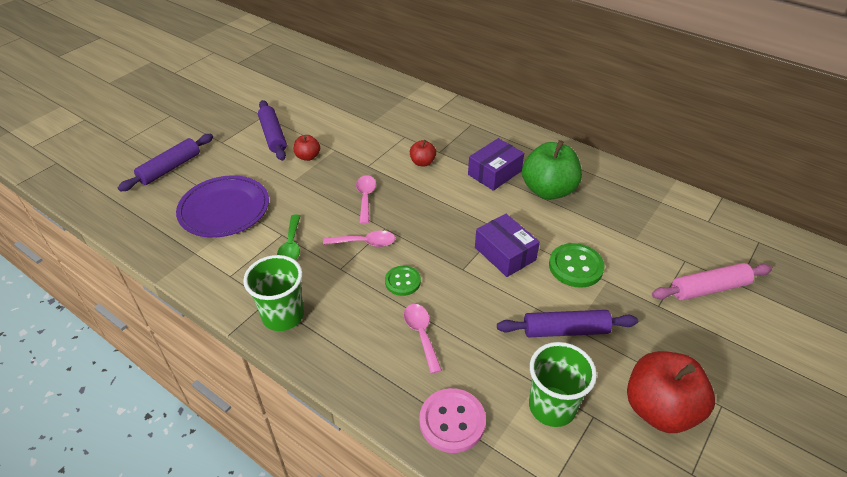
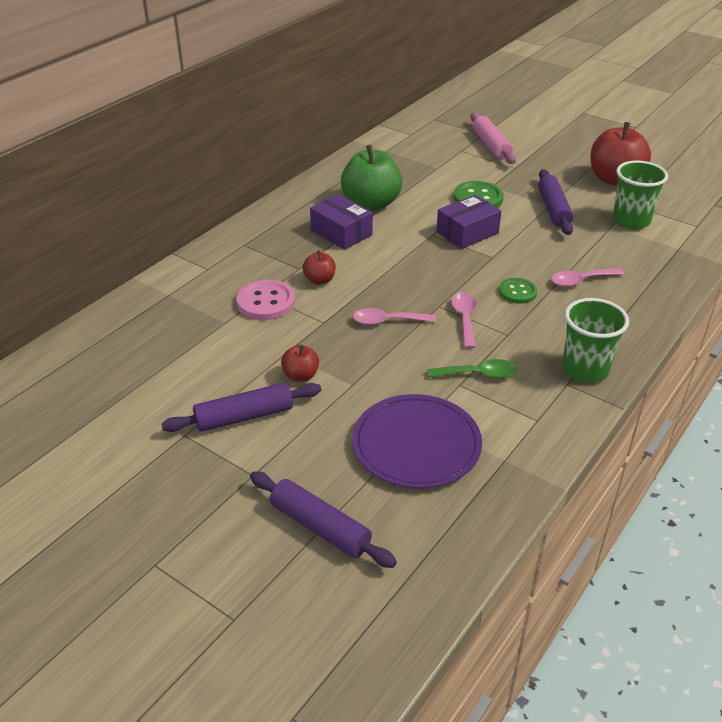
camera: 90 degrees left, 5 degrees down
pink button [419,388,486,453] -> pink button moved to [236,280,295,320]

